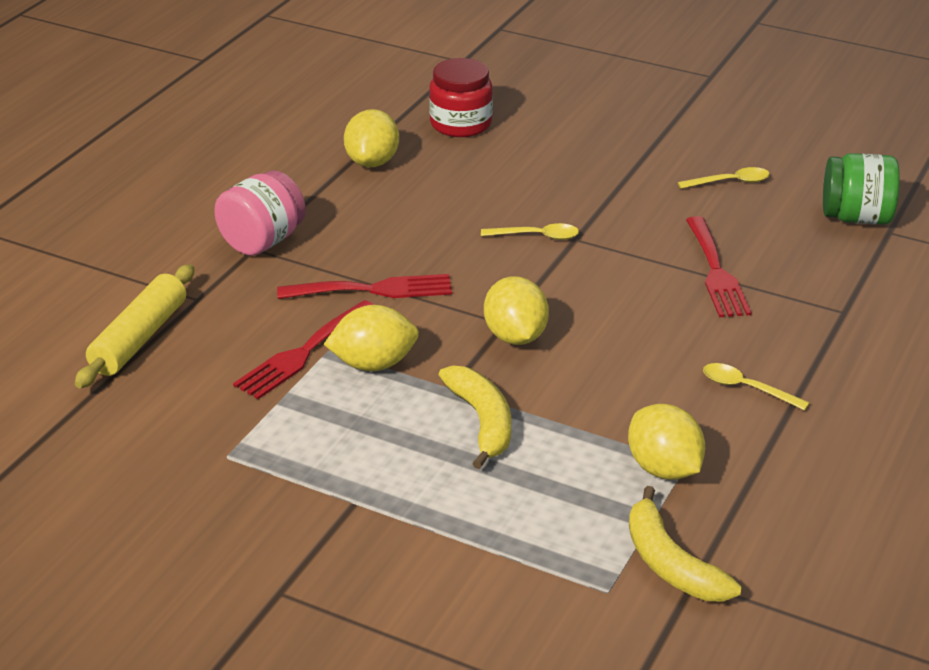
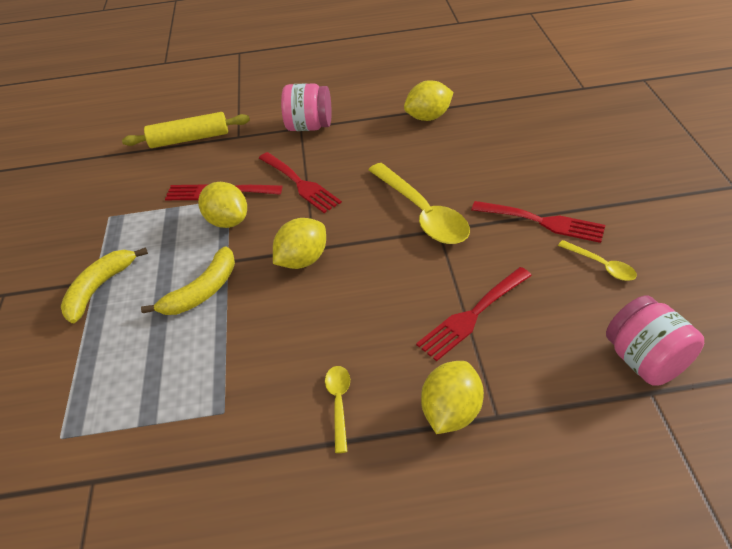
camera: 60 degrees right, 10 degrees up
red jar [429,58,493,137] -> none
yellow spoon [481,223,579,240] -> yellow spoon [368,163,470,244], size x2.07
yellow lemon [628,404,705,480] -> yellow lemon moved to [421,361,484,434]
yellow banana [629,486,742,602] -> yellow banana moved to [61,247,148,323]
green jar [823,153,900,224] -> pink jar [606,296,704,386]
none -> red fork [471,201,605,243]

